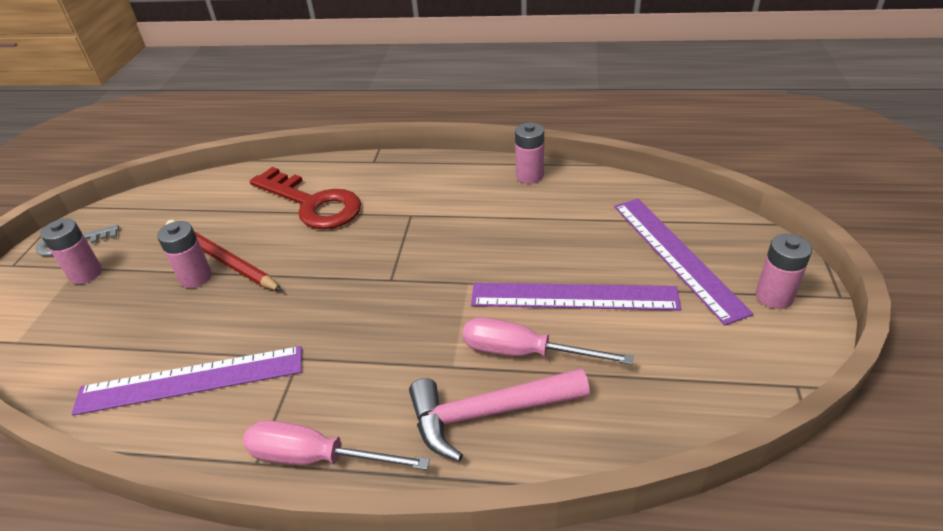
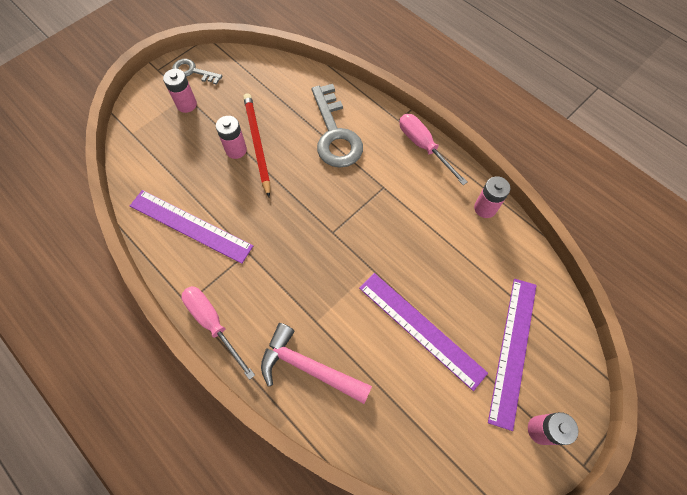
camera: 35 degrees right, 25 degrees up
red key [250,167,361,229] -> grey key [312,84,363,168]
pink screwdriver [463,317,634,365] -> pink screwdriver moved to [399,114,467,185]

